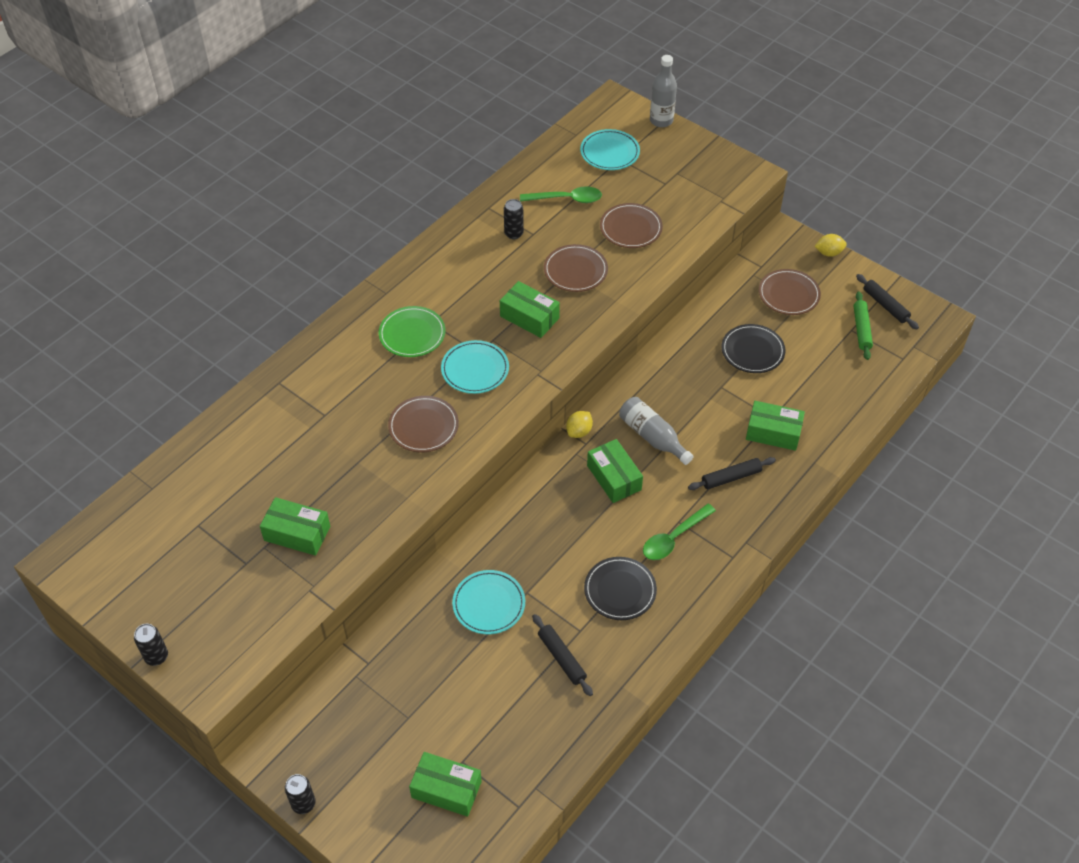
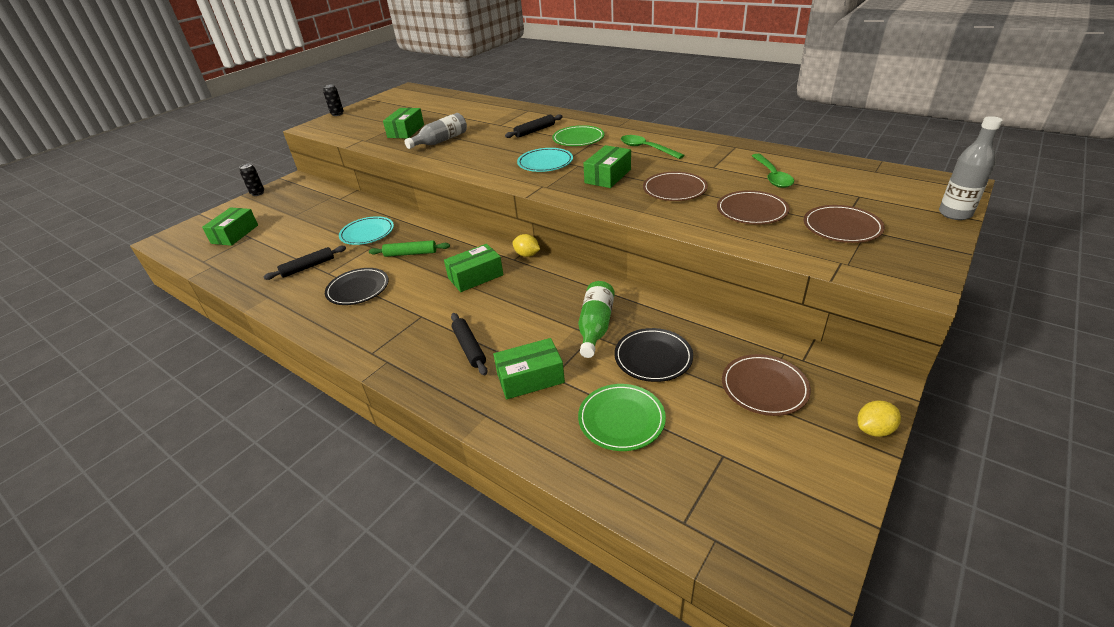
camera: 90 degrees right, 15 degrees down
brown plate [388,396,459,452] -> brown plate moved to [804,205,885,243]
black can [504,199,524,239] -> none
turquoise plate [580,129,640,170] -> none
grey bottle [619,397,694,465] -> grey bottle moved to [404,113,467,149]
green spoon [643,504,716,560] -> green spoon moved to [621,135,684,159]
green box [746,401,805,451] -> green box turned 60 degrees clockwise [493,338,565,399]
yellow lemon [814,234,847,257] -> yellow lemon turned 75 degrees clockwise [858,401,901,437]
green rolling pin [854,291,873,360] -> green rolling pin moved to [369,240,450,257]
black rolling pin [856,274,919,329] -> black rolling pin moved to [505,114,563,138]
none -> green bottle [578,281,615,358]
none -> green plate [578,384,666,451]

